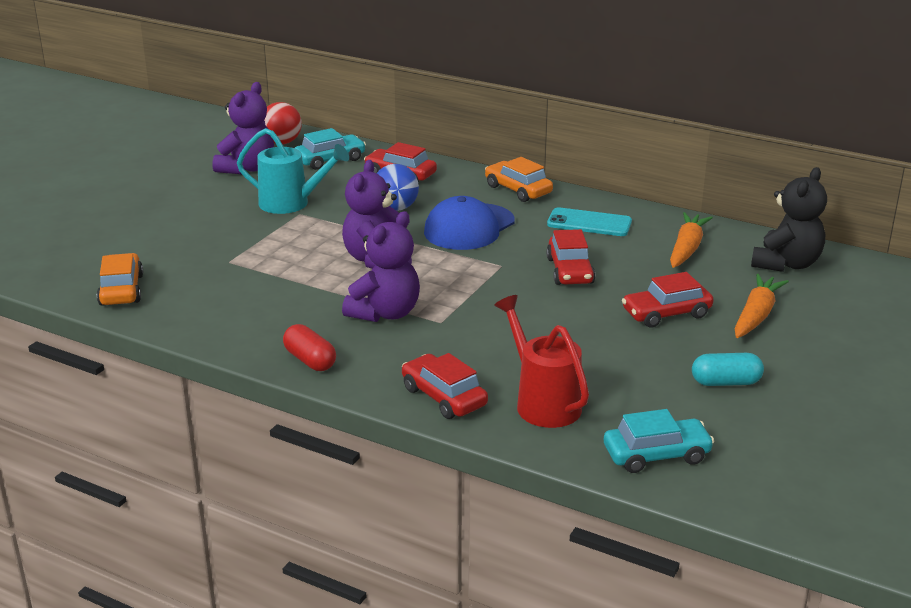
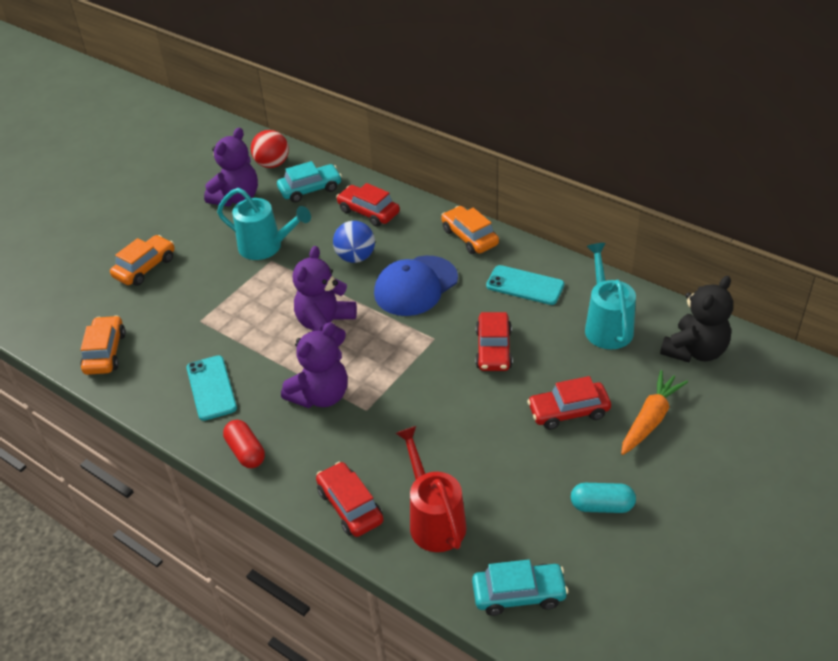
camera: 10 degrees right, 15 degrees up
orange carrot [670,212,713,268] -> turquoise watering can [585,243,636,349]
none -> orange car [110,235,175,286]
none -> turquoise phone [187,355,237,421]

